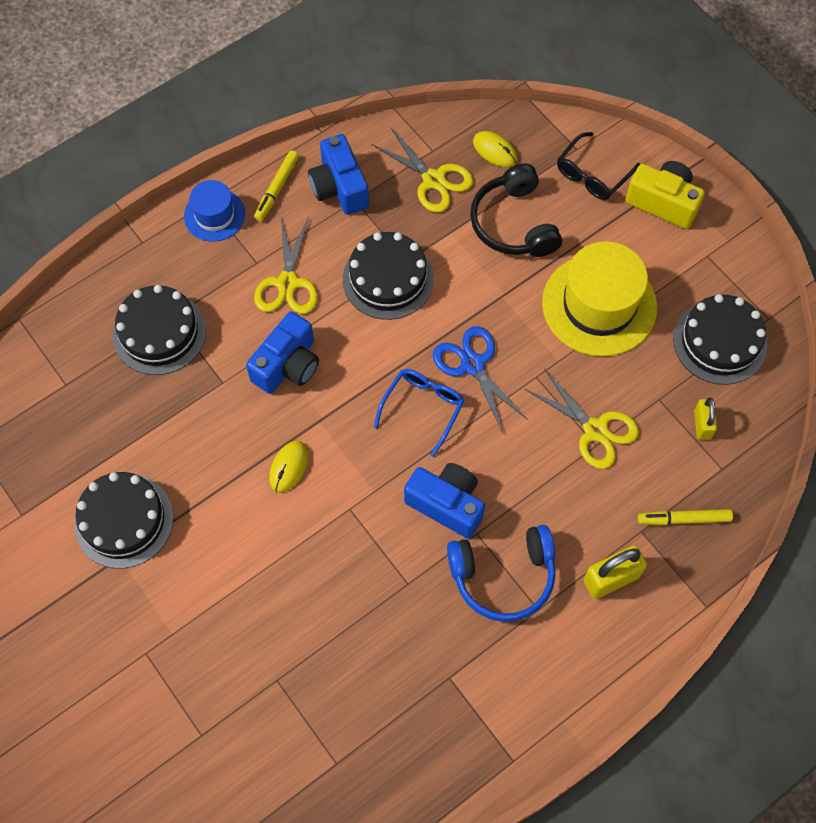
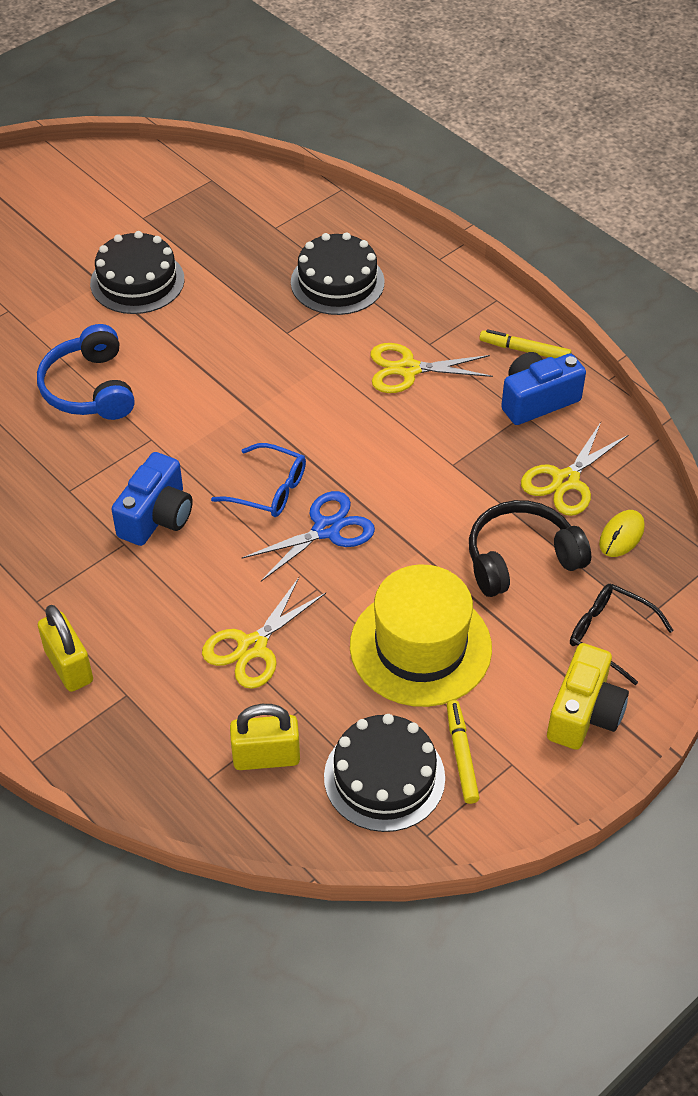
camera: 85 degrees right, 15 degrees down
blue hat [184,180,245,242] -> none
blue camera [246,311,319,394] -> none
yellow mouse [269,441,308,493] -> none
black cake [343,232,434,320] -> none
blue headphones [447,525,556,622] -> blue headphones moved to [37,324,135,420]
yellow marker [638,509,733,525] -> yellow marker moved to [447,700,479,804]
yellow padlock [694,398,717,440] -> yellow padlock [230,704,300,770], size x1.56

